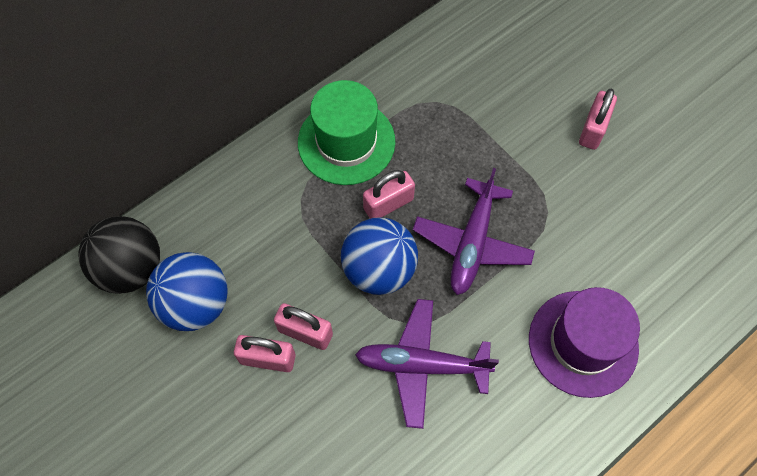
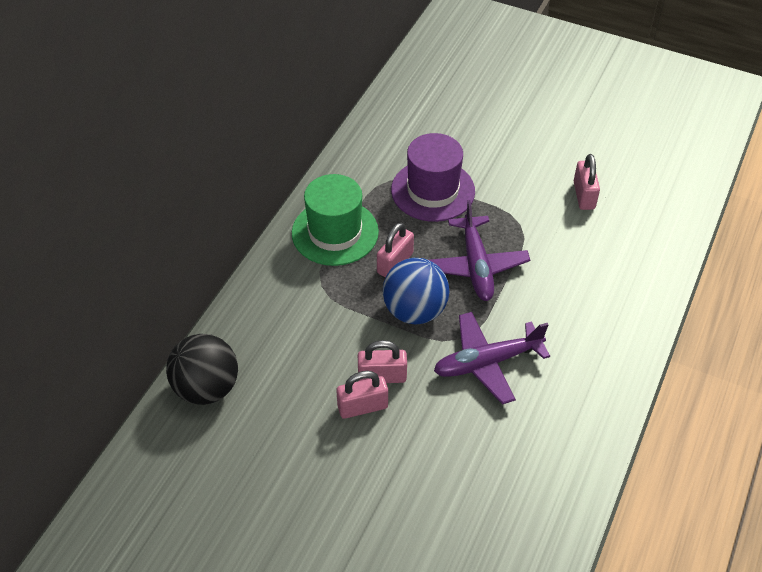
camera: 25 degrees left, 15 degrees down
blue ball [146,252,228,331] -> none
purple hat [529,287,640,398] -> purple hat moved to [391,133,475,222]
pink padlock [579,89,617,150] -> pink padlock moved to [574,154,600,210]

